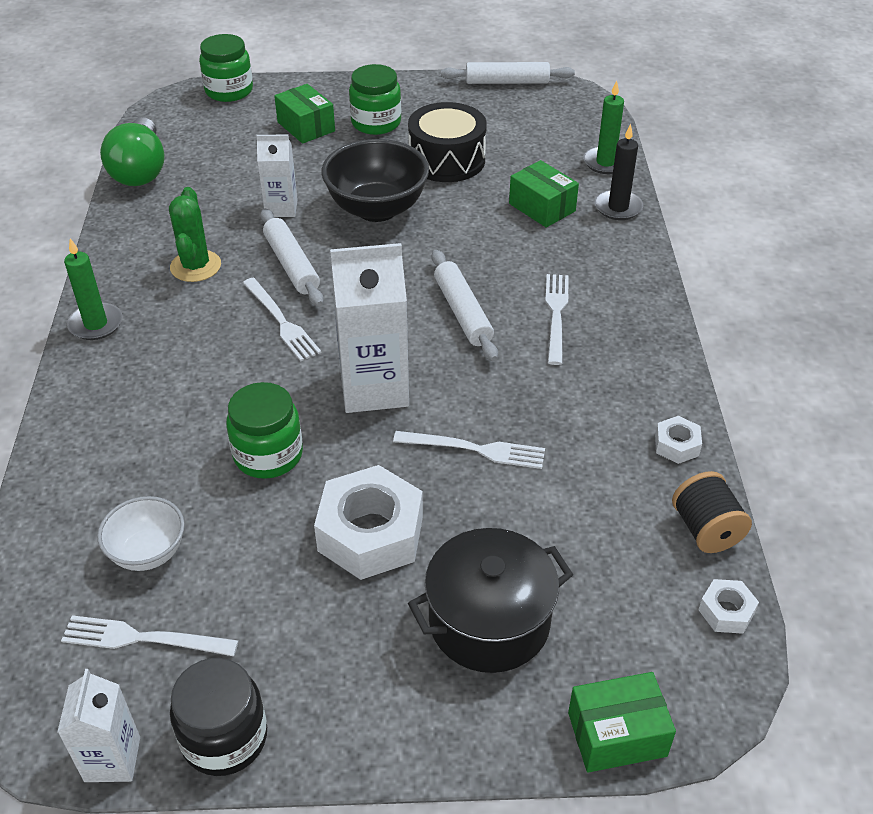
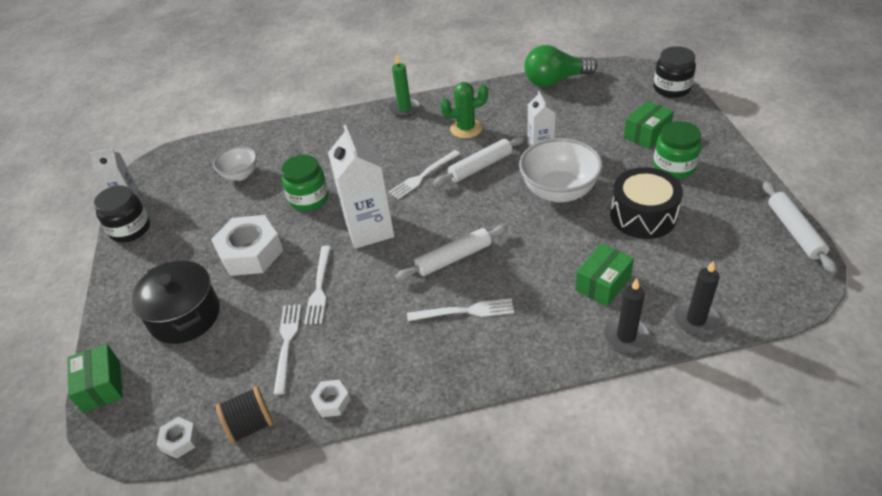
camera: 85 degrees right, 0 degrees up
white fork [61,615,239,656] -> white fork moved to [274,304,301,395]
green jar [199,34,253,102] -> black jar [653,46,696,98]
black bowl [322,139,429,222] -> white bowl [519,138,603,202]
green candle [583,81,624,174] -> black candle [674,260,721,335]

